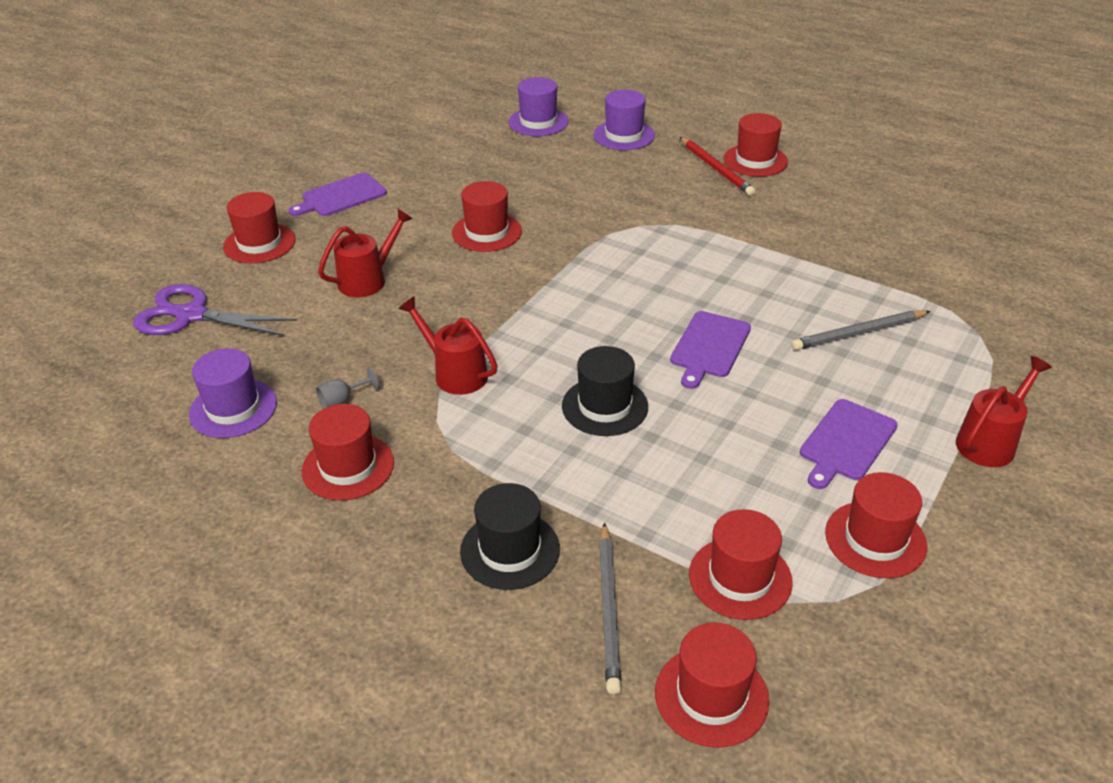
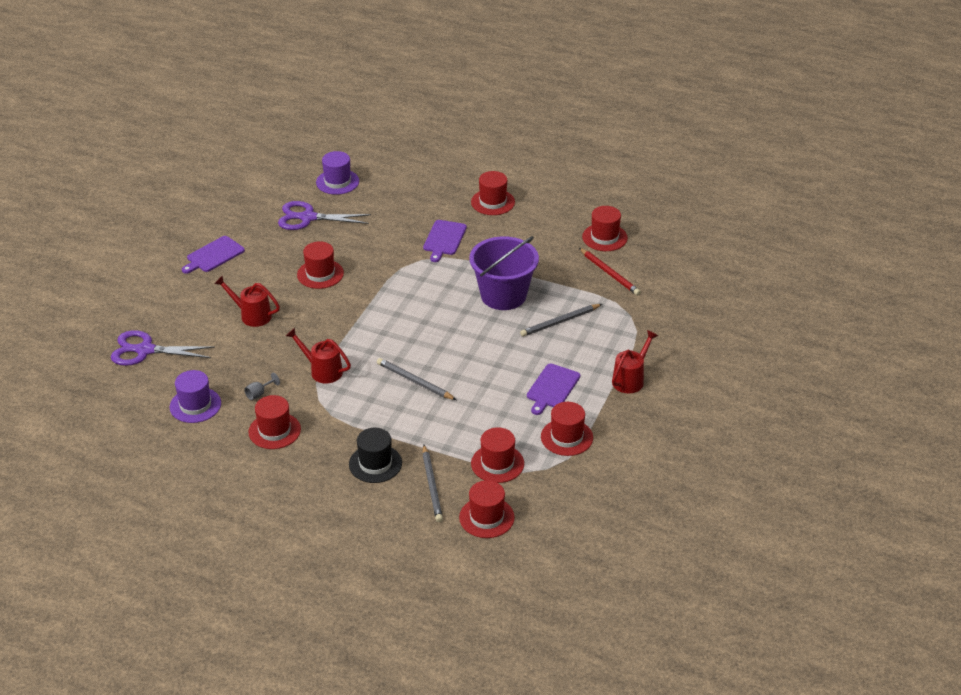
camera: 10 degrees left, 0 degrees up
red hat [223,192,296,263] -> red hat moved to [582,206,628,251]
red watering can [318,209,413,297] -> red watering can turned 105 degrees counterclockwise [214,276,280,327]
black hat [562,346,648,436] -> grey pencil [377,358,456,400]
purple hat [593,90,655,150] -> none
purple cutting board [670,311,751,389] -> purple cutting board moved to [423,220,467,262]
red pencil [680,137,755,196] -> red pencil moved to [579,248,641,296]
none -> purple scissors [278,201,371,230]
none -> purple bucket [469,236,539,310]

